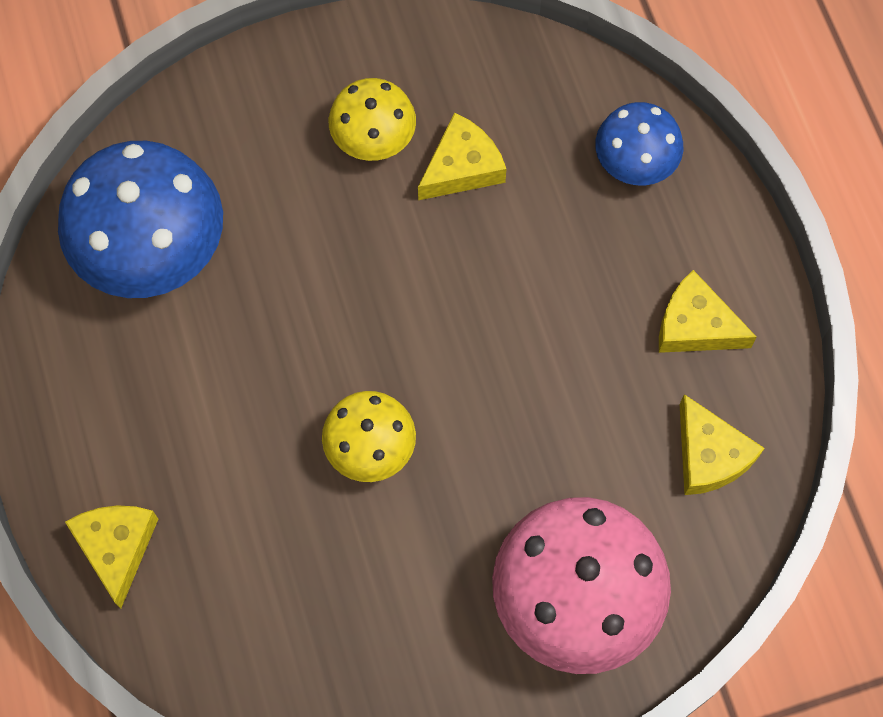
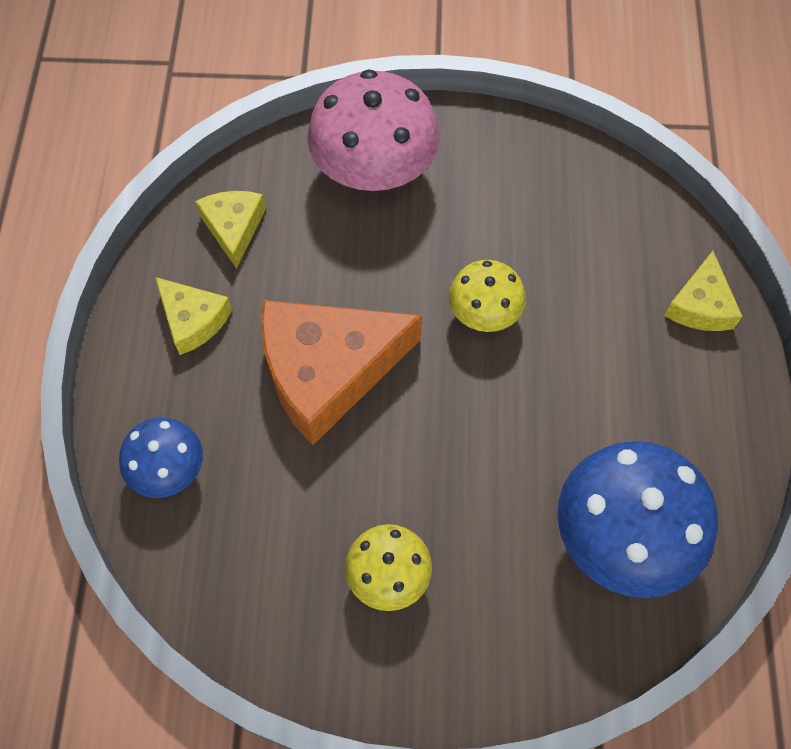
camera: 160 degrees left, 5 degrees down
yellow cheese [418,112,506,200] -> none
none -> orange cheese [261,300,422,445]

